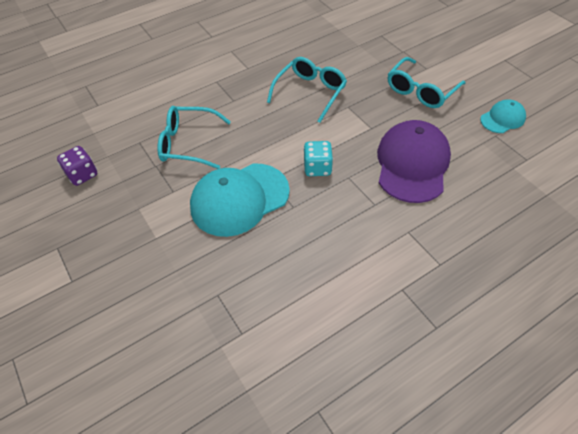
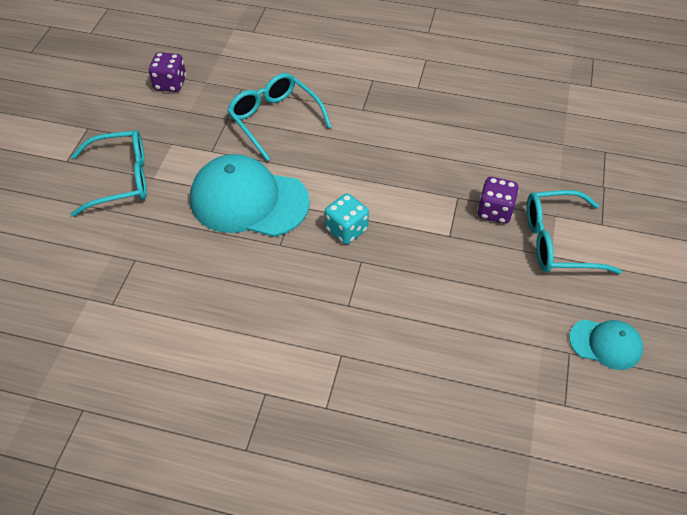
camera: 45 degrees right, 0 degrees up
turquoise glasses [267,57,347,123] -> turquoise glasses moved to [71,130,147,217]
purple cap [377,120,451,203] -> none
none -> purple dice [477,177,519,224]

